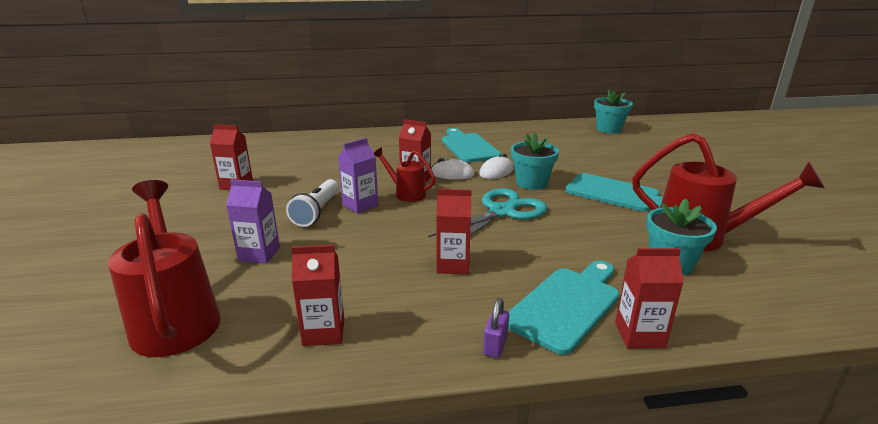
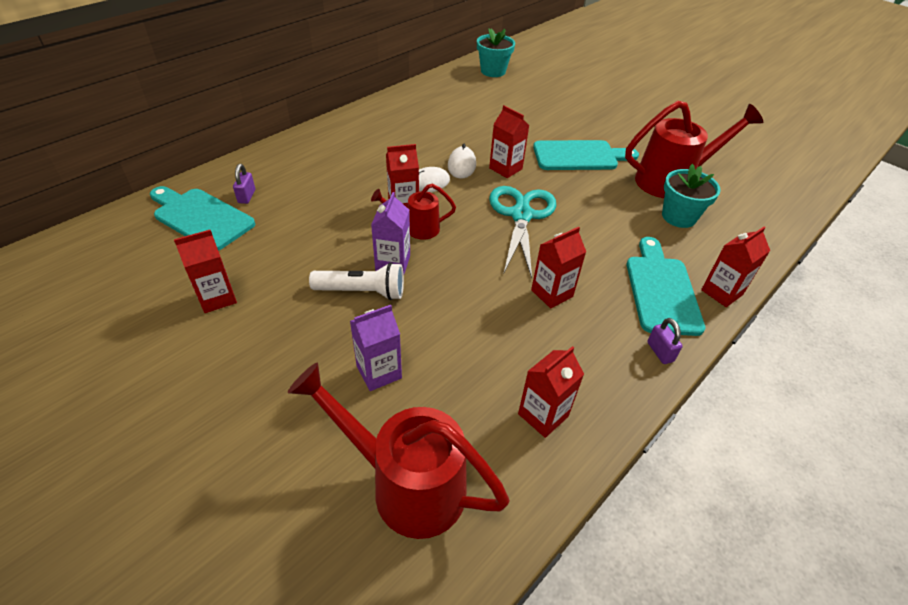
camera: 40 degrees left, 20 degrees up
white flashlight [286,179,339,227] -> white flashlight turned 60 degrees counterclockwise [309,262,404,300]
turquoise cutting board [442,128,501,163] -> turquoise cutting board moved to [150,186,255,251]
turquoise flower pot [511,132,559,190] -> red carton [489,105,529,178]
none -> purple padlock [233,164,255,204]

